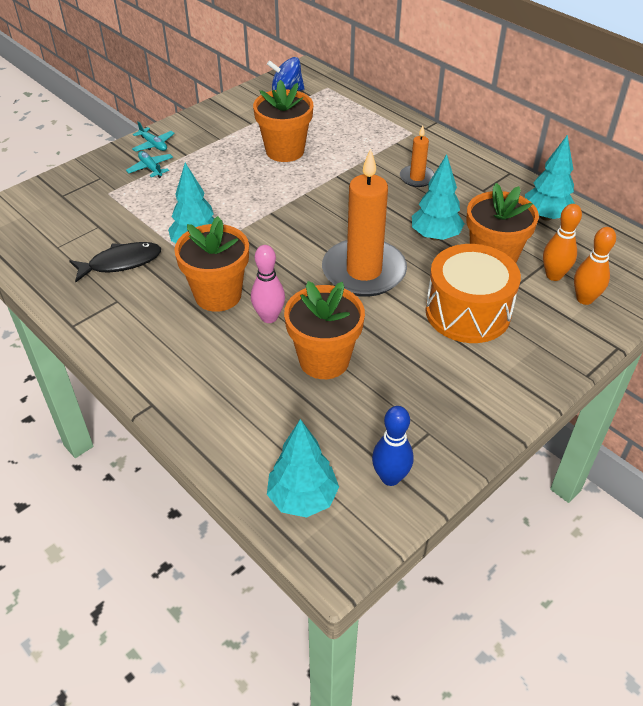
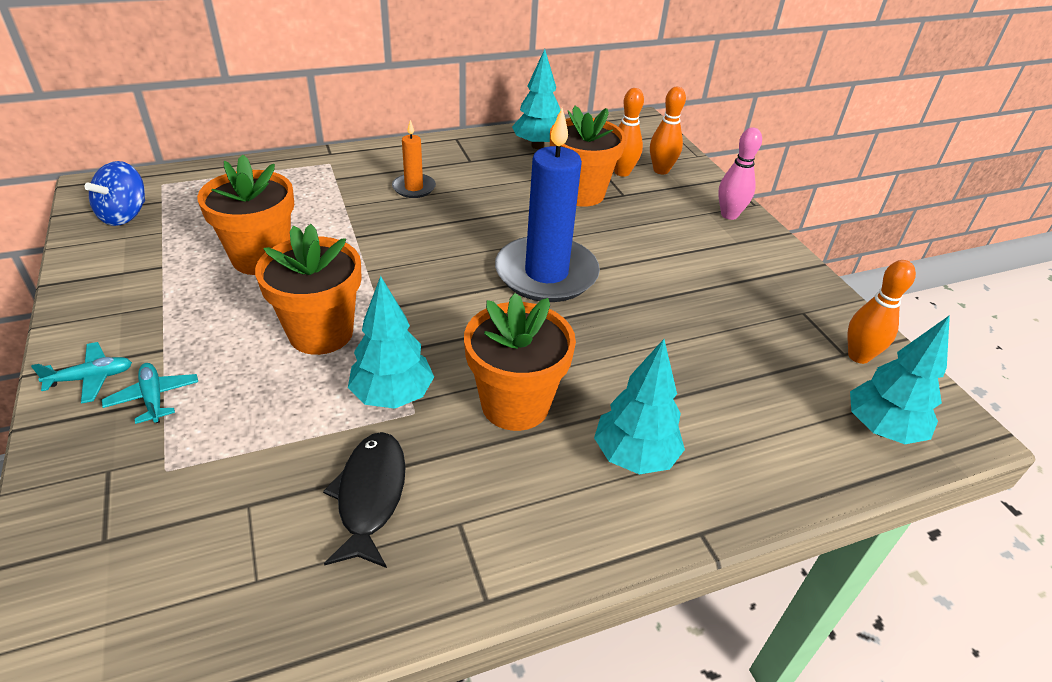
camera: 70 degrees left, 5 degrees down
turquoise plane [126,151,173,178] -> turquoise plane turned 75 degrees clockwise [102,363,198,424]
pink bowling pin [251,245,285,323] -> pink bowling pin moved to [718,127,762,220]
orange flower pot [284,281,365,379] -> orange flower pot moved to [255,224,362,355]
orange candle [322,148,407,297] -> blue candle [495,108,600,302]
blue bowling pin [372,406,414,486] -> orange bowling pin [848,260,916,364]
turquoise tree [412,154,465,241] -> turquoise tree moved to [594,339,685,474]
orange drum [425,244,521,343] -> none

